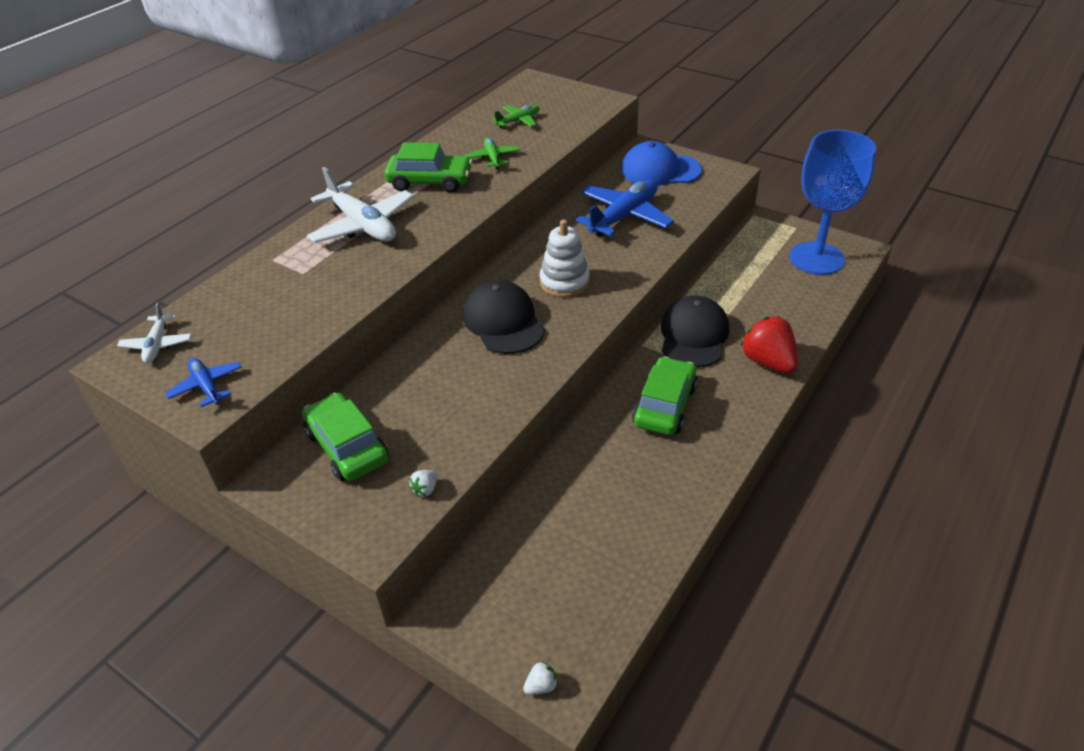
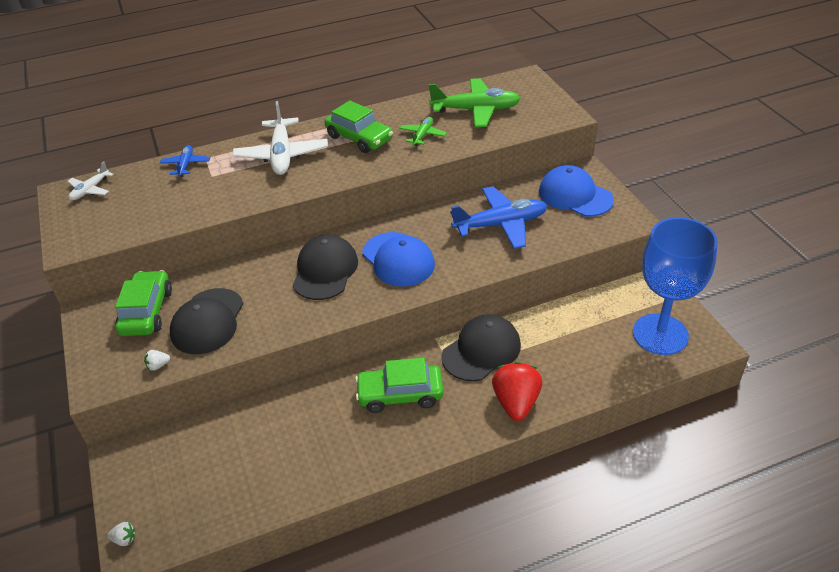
camera: 35 degrees right, 0 degrees up
blue plane [165,358,242,407] -> blue plane moved to [160,145,210,177]
green plane [492,105,539,128] -> green plane [429,78,521,127], size x1.91
white stacking toy [540,220,590,298] -> blue cap [362,232,435,286]
green car [632,356,698,435] -> green car turned 150 degrees counterclockwise [355,358,444,413]
none -> black cap [170,288,244,354]

